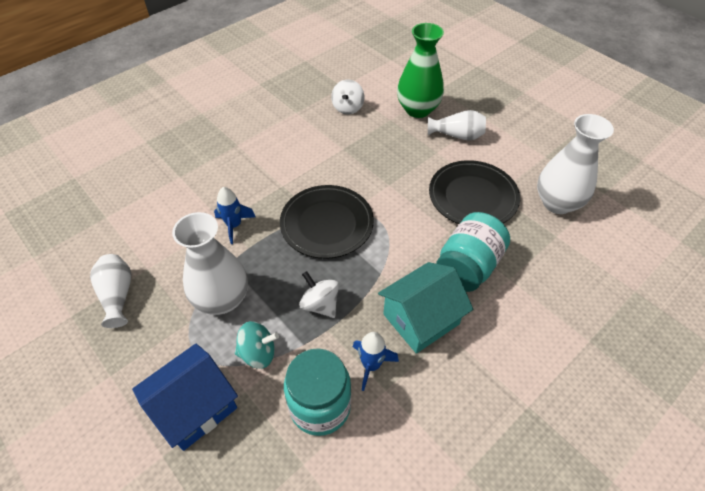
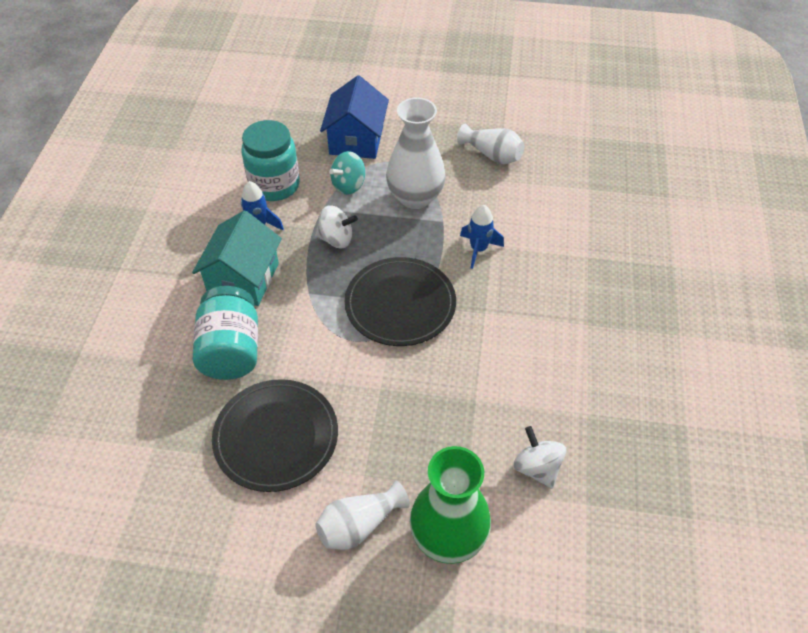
camera: 140 degrees right, 0 degrees up
white vase [537,114,614,214] -> none

